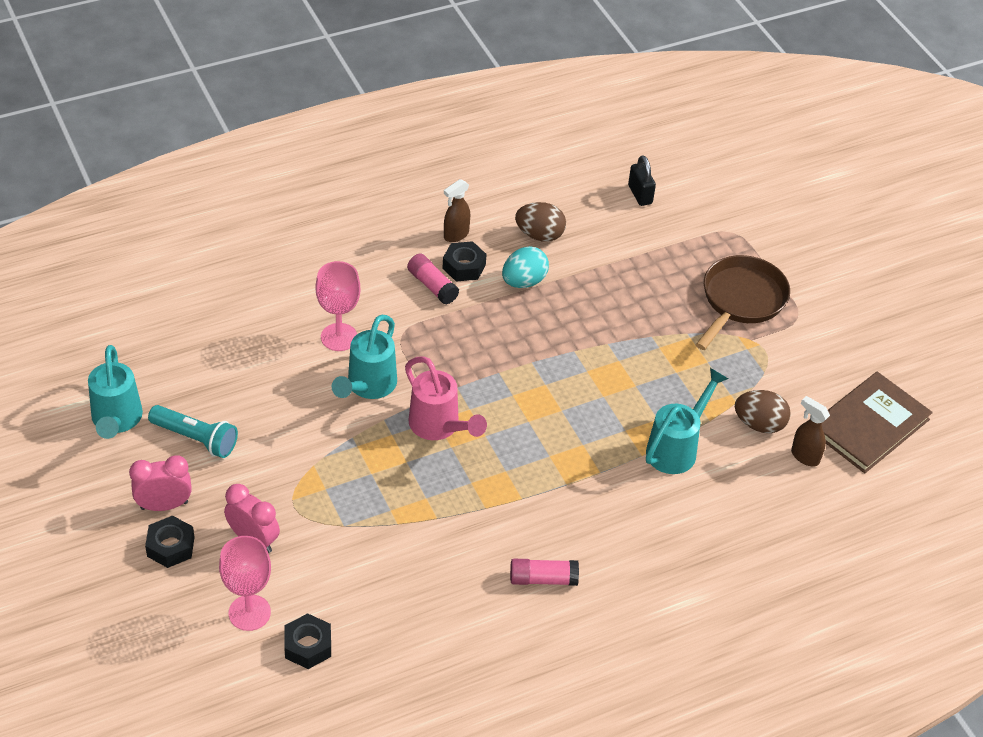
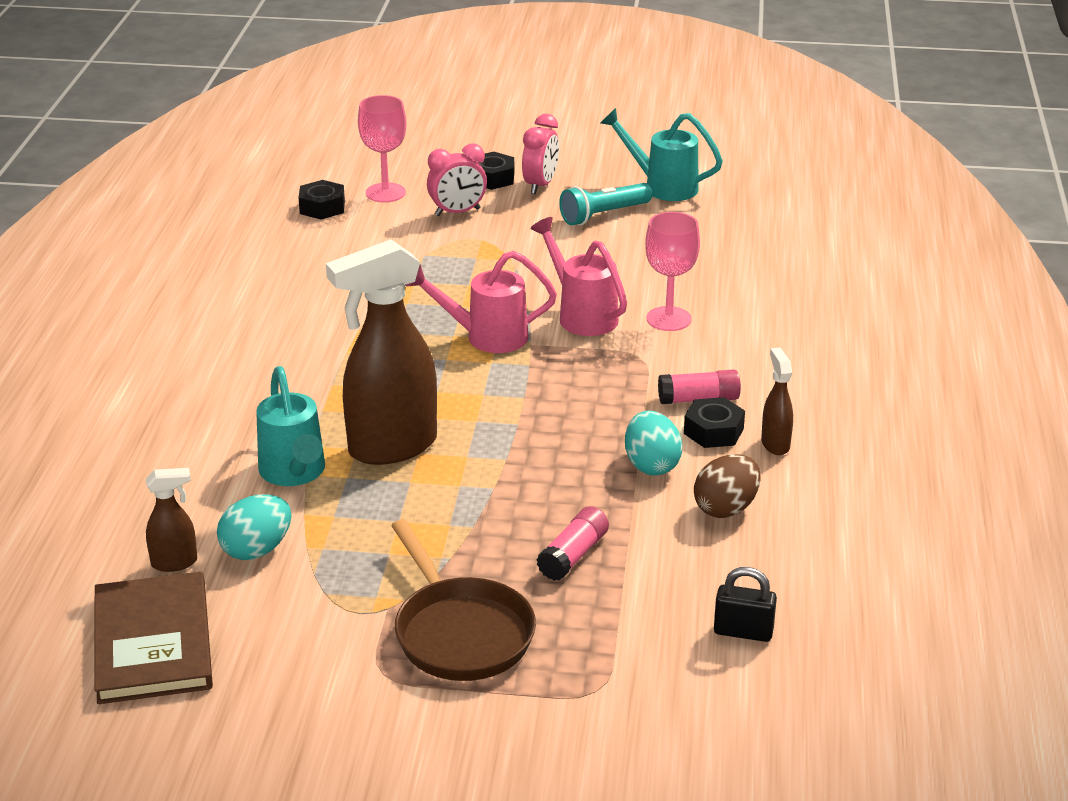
camera: 125 degrees right, 15 degrees down
turquoise watering can [332,315,397,399] -> pink watering can [531,217,627,336]
pink glue stick [510,559,579,586] -> pink glue stick moved to [536,506,609,581]
brown egg [735,390,791,433] -> turquoise egg [217,494,291,560]
none -> brown spray bottle [326,240,437,465]

